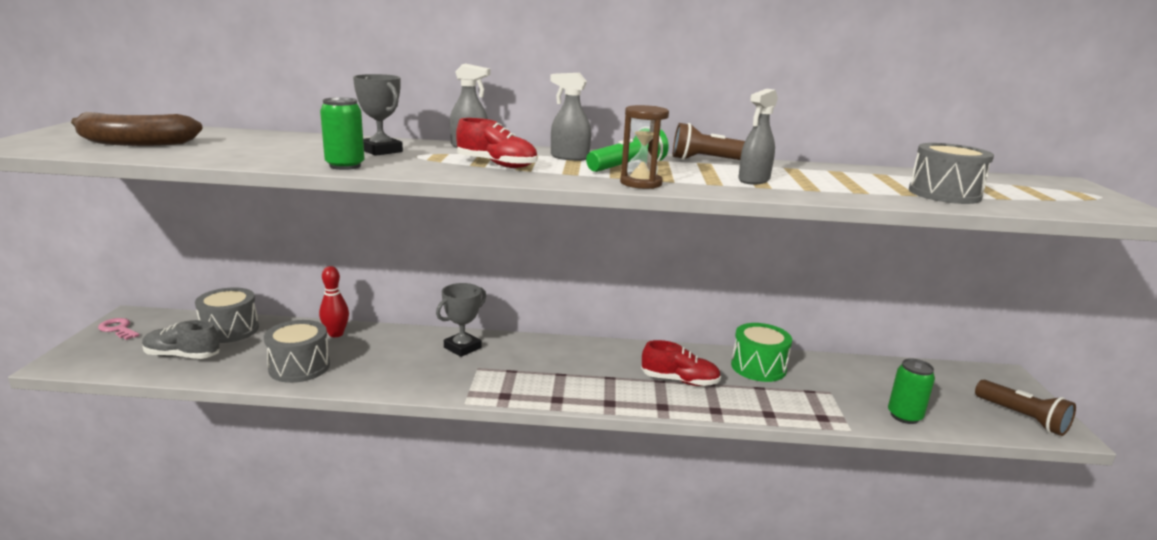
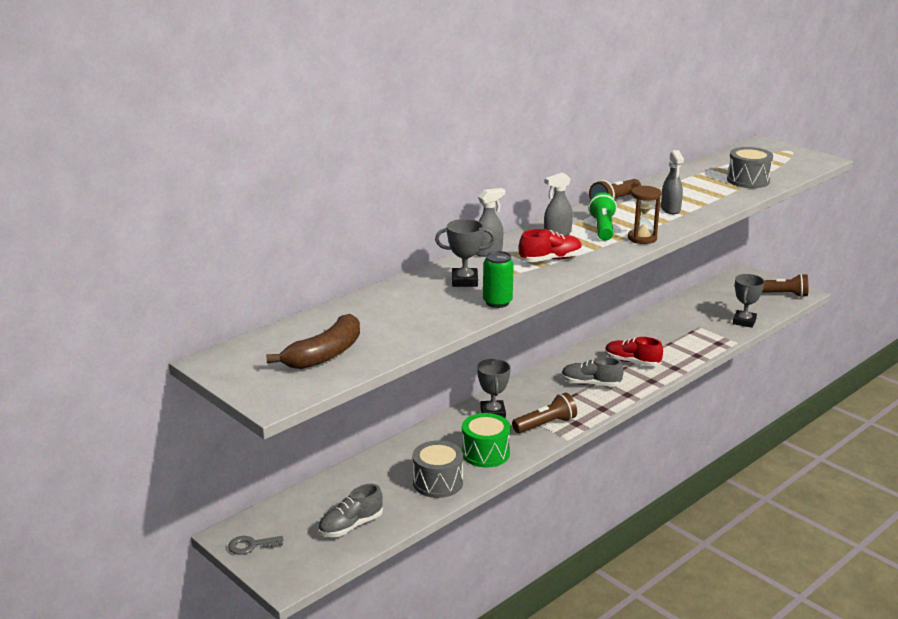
camera: 45 degrees left, 5 degrees up
pink key [98,318,140,340] -> grey key [228,536,284,555]
grey drum [195,287,259,343] -> none
red bowling pin [319,266,349,337] -> none
red shoe [641,340,721,386] -> red shoe turned 120 degrees counterclockwise [605,337,663,366]
green drum [731,323,792,382] -> green drum moved to [462,413,511,468]
green can [888,358,935,424] -> grey trophy [733,274,765,328]
none -> brown flashlight [512,393,577,433]
none -> grey shoe [561,357,623,387]

